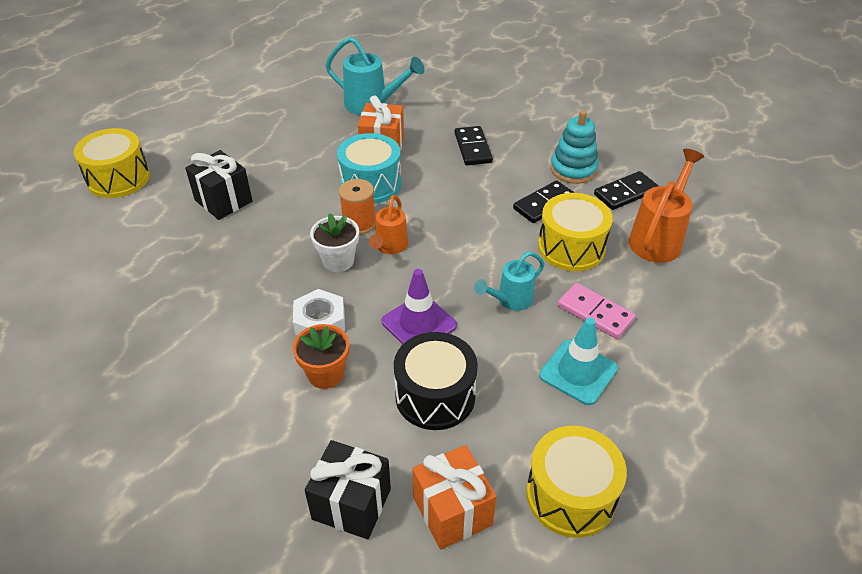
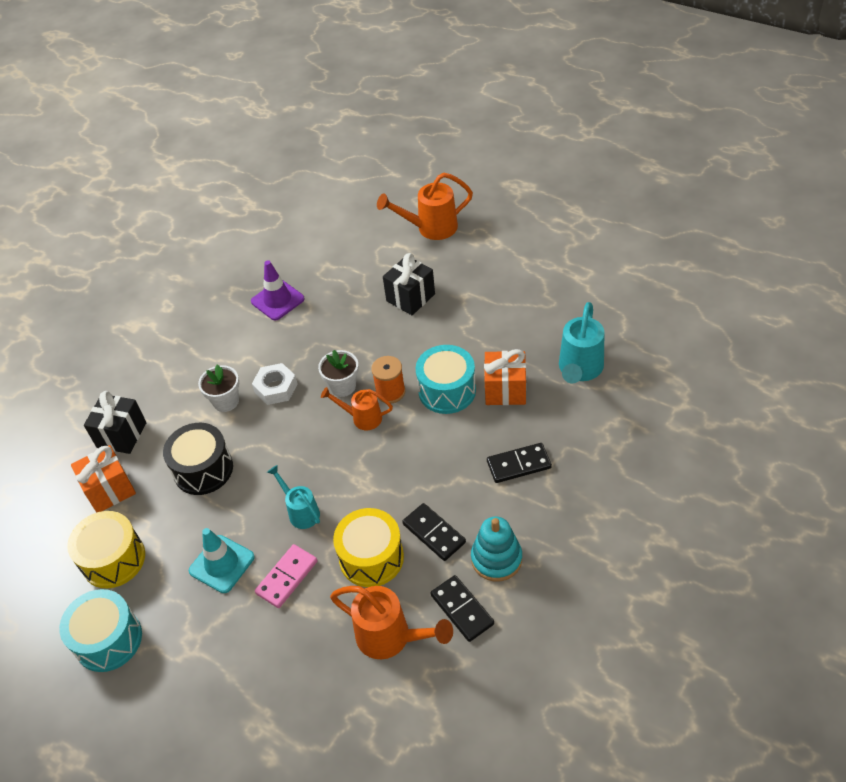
camera: 90 degrees right, 5 degrees up
yellow drum [74,128,150,198] -> orange watering can [377,172,473,240]
orange flower pot [293,324,349,389] -> white flower pot [198,364,239,412]
purple traffic cone [381,269,457,345] -> purple traffic cone moved to [251,260,305,321]
none -> turquoise drum [59,589,142,672]

